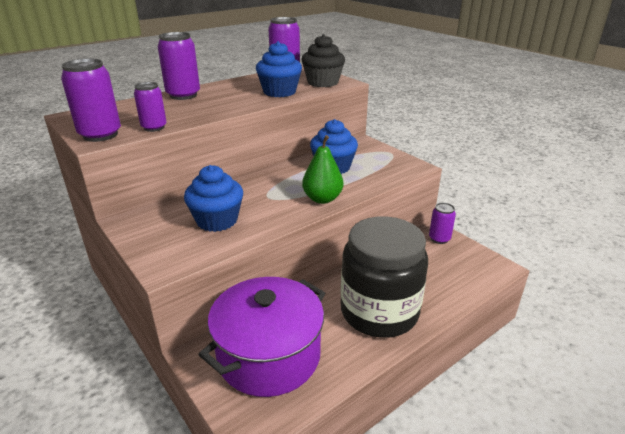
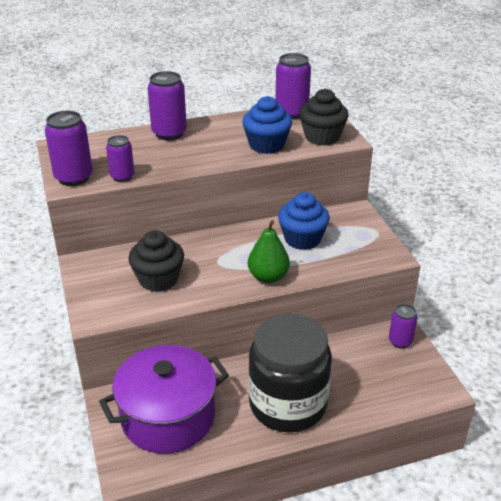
camera: 20 degrees right, 5 degrees up
blue cupcake [184,165,243,232] -> black cupcake [128,230,184,292]

